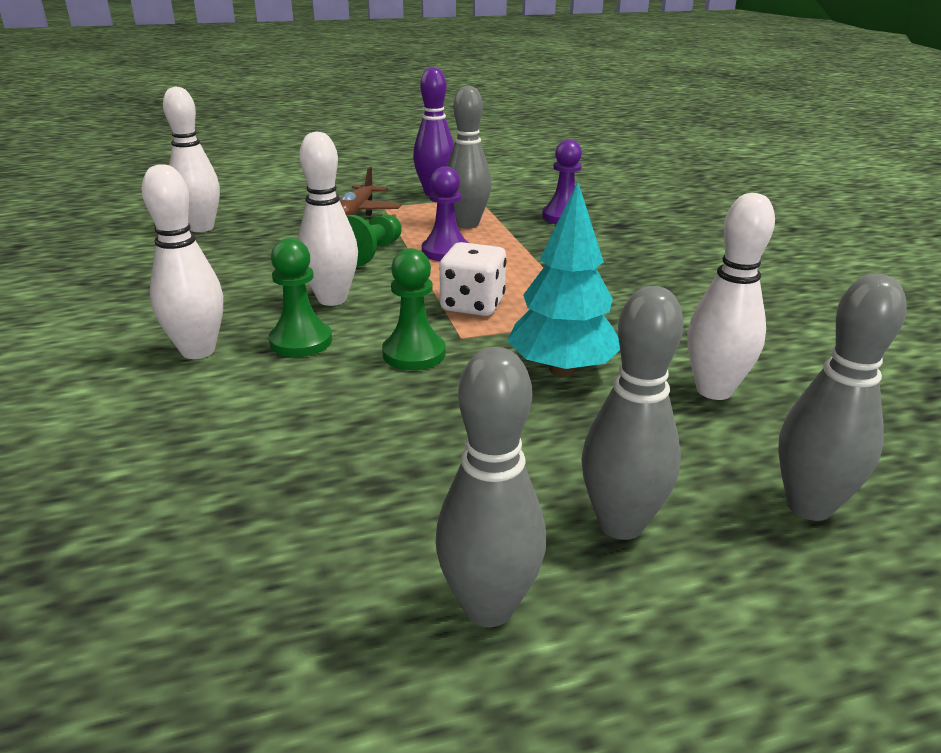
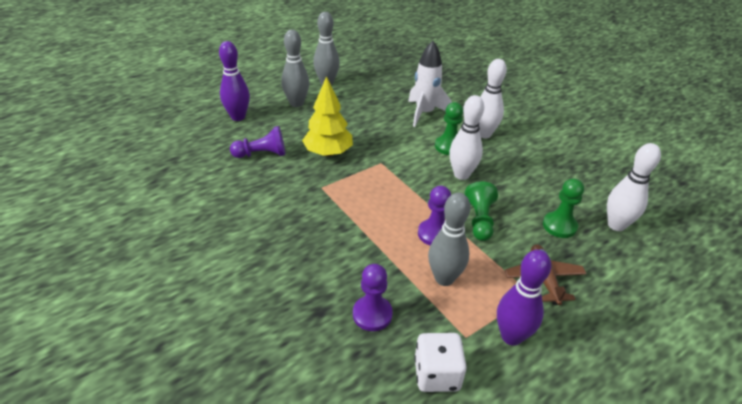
camera: 160 degrees right, 10 degrees up
green pawn [382,248,446,370] -> green pawn moved to [543,178,584,238]
white dice [439,242,507,316] -> white dice moved to [414,333,467,392]
turquoise tree [507,182,620,377] -> yellow tree [302,76,353,157]
white bowling pin [687,193,775,400] -> purple pawn [230,126,285,158]
grey bowling pin [778,274,907,521] -> purple bowling pin [219,41,250,121]
none -> white rocket [408,41,452,127]

